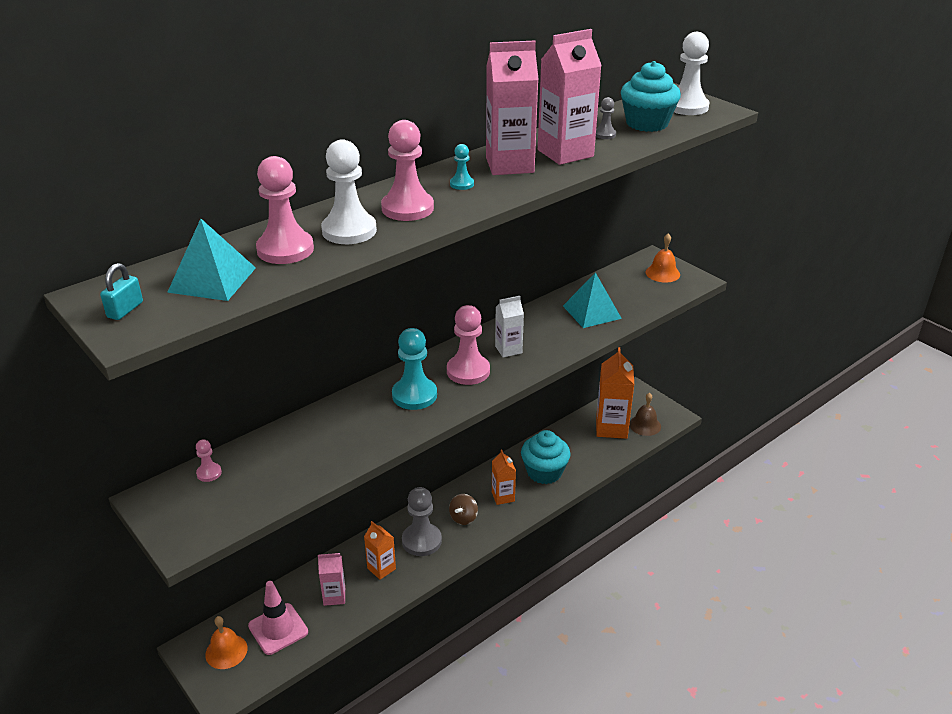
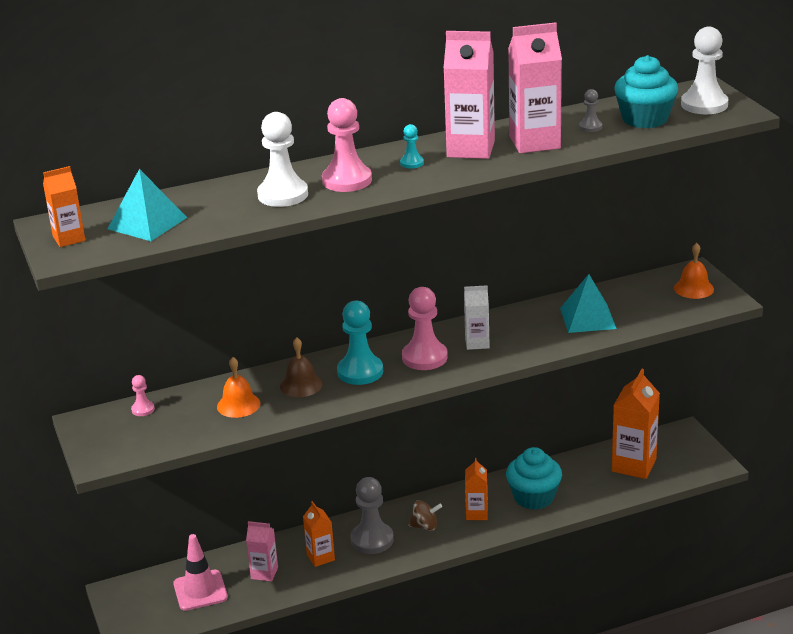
camera: 20 degrees right, 5 degrees down
turquoise padlock [100,263,143,320] -> orange carton [43,166,85,247]
orange bell [205,616,248,669] -> orange bell moved to [217,357,260,418]
pink pawn [256,156,314,264] -> none
brown spinning top [449,494,478,525] -> brown spinning top turned 135 degrees counterclockwise [408,500,442,531]
brown bell [629,393,661,436] -> brown bell moved to [280,337,323,397]

